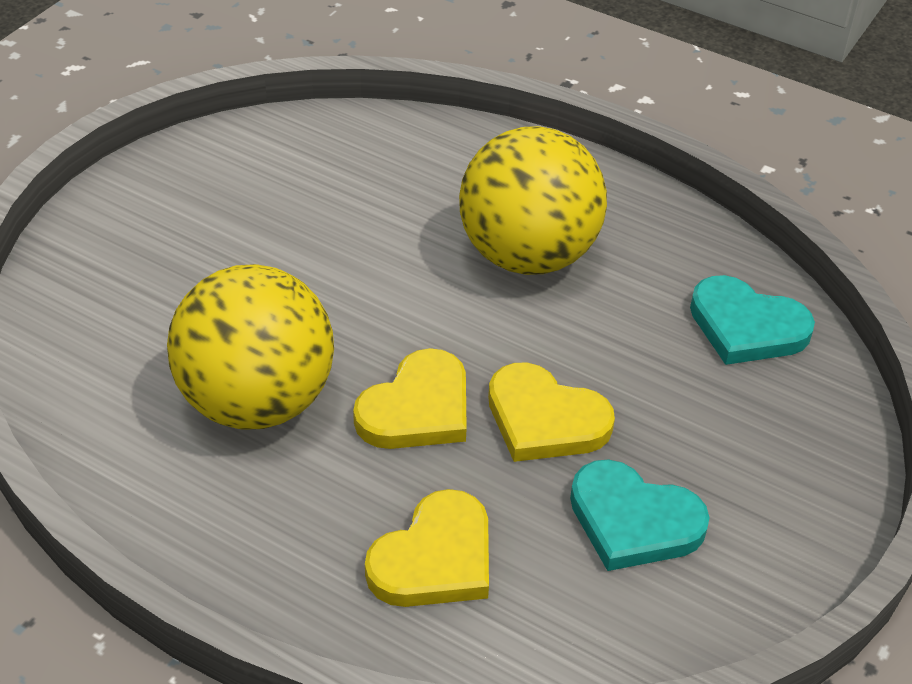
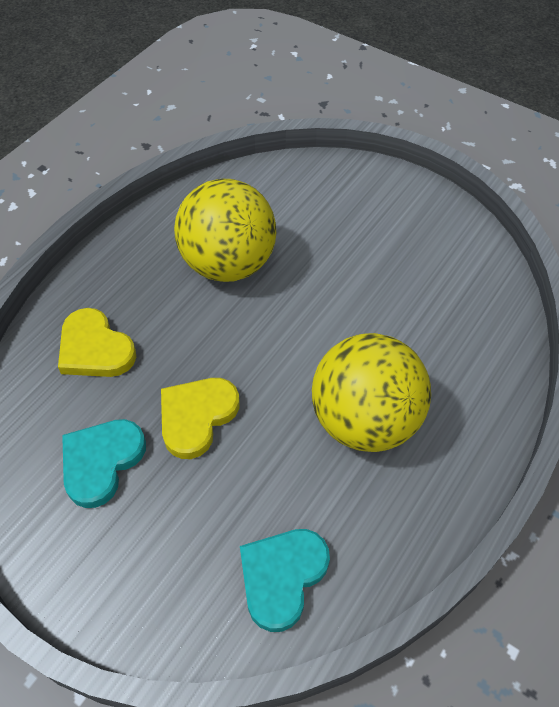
camera: 95 degrees right, 10 degrees up
yellow heart [353,348,467,449] -> none

